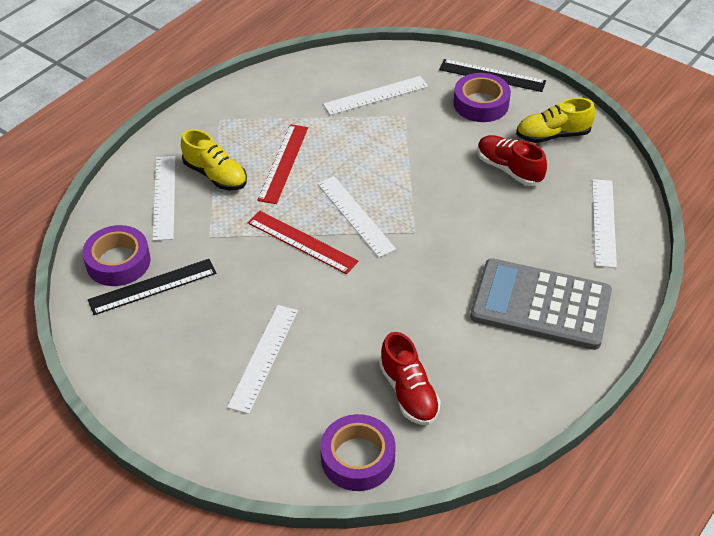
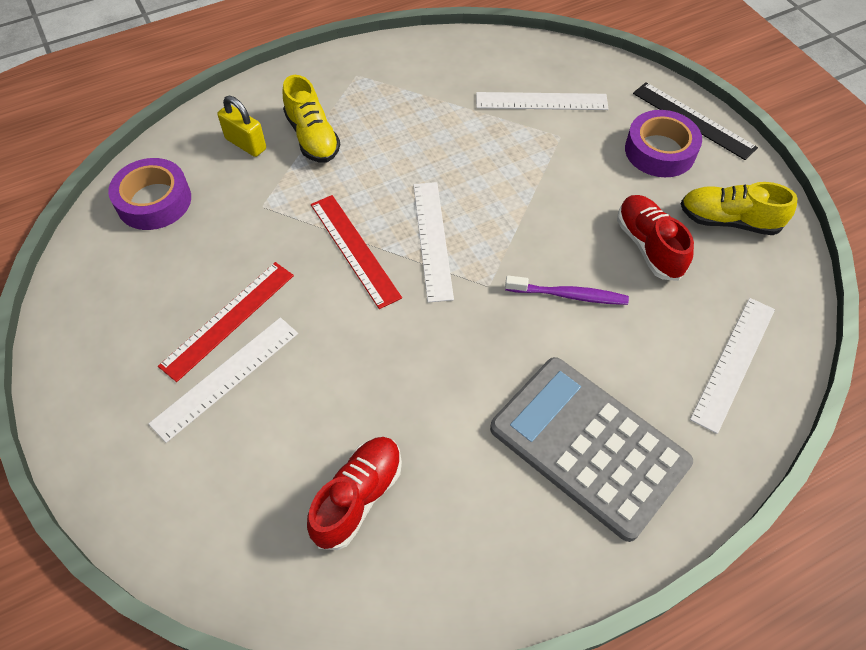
camera: 25 degrees right, 10 degrees up
black ruler [88,259,216,315] -> none
white ruler [152,156,176,241] -> yellow padlock [217,96,266,157]
red ruler [257,124,308,204] -> red ruler moved to [158,262,294,382]
purple tape [320,414,396,491] -> none
red shoe [379,332,441,425] -> red shoe turned 150 degrees counterclockwise [307,437,402,550]
none -> purple toothbrush [505,276,629,305]

